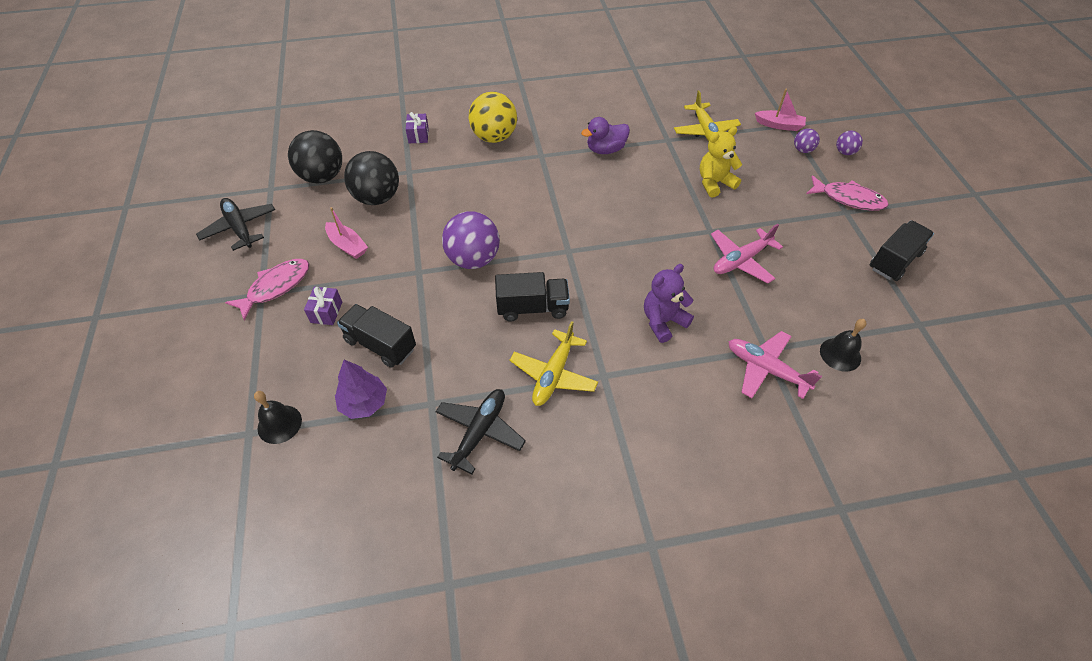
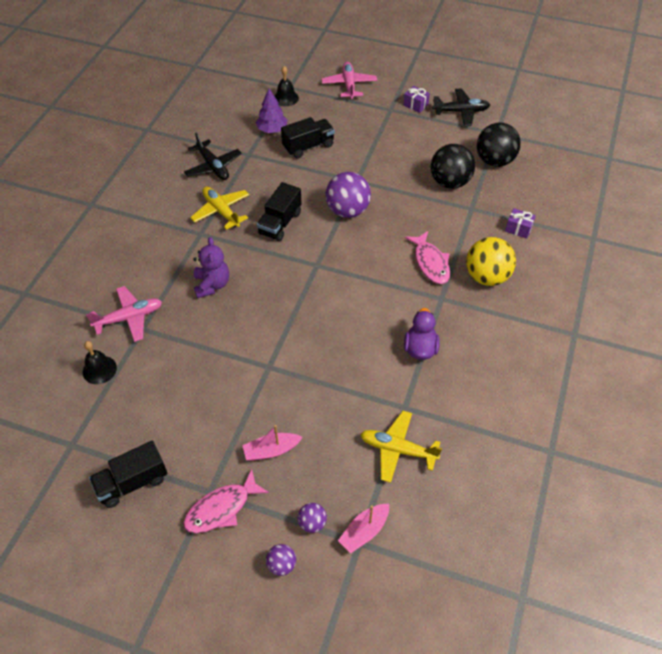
camera: 120 degrees right, 0 degrees up
pink fish [225,259,310,320] -> pink fish moved to [405,231,450,284]
purple gift [304,287,342,325] -> purple gift moved to [403,86,430,113]
pink boat [325,207,368,259] -> pink boat moved to [242,425,303,461]
yellow teddy bear [700,127,742,198] -> none
pink plane [711,224,783,283] -> pink plane moved to [321,62,377,99]
black truck [870,221,934,281] -> black truck turned 75 degrees clockwise [89,441,168,508]

